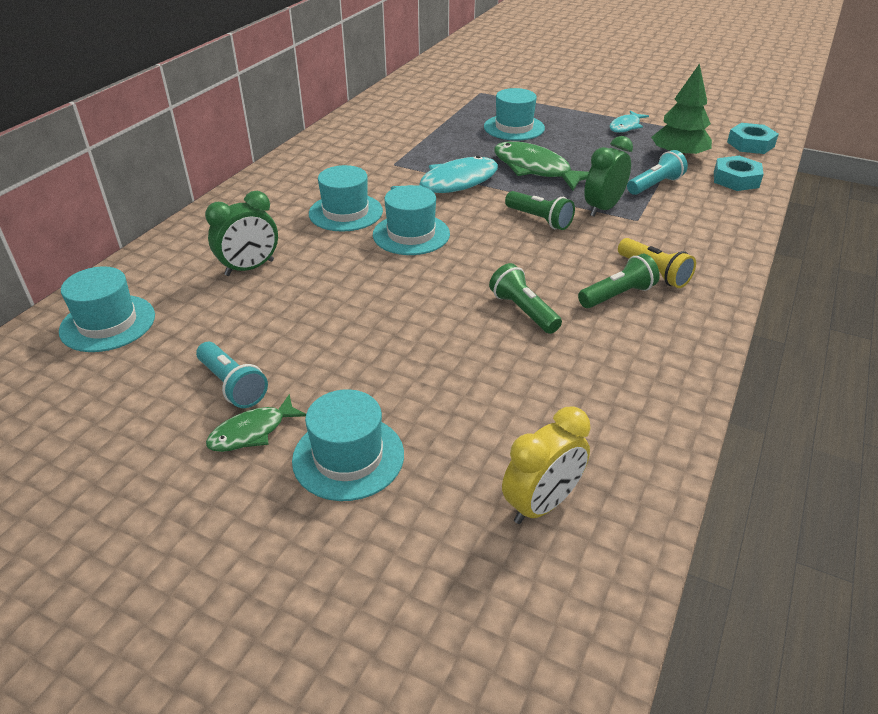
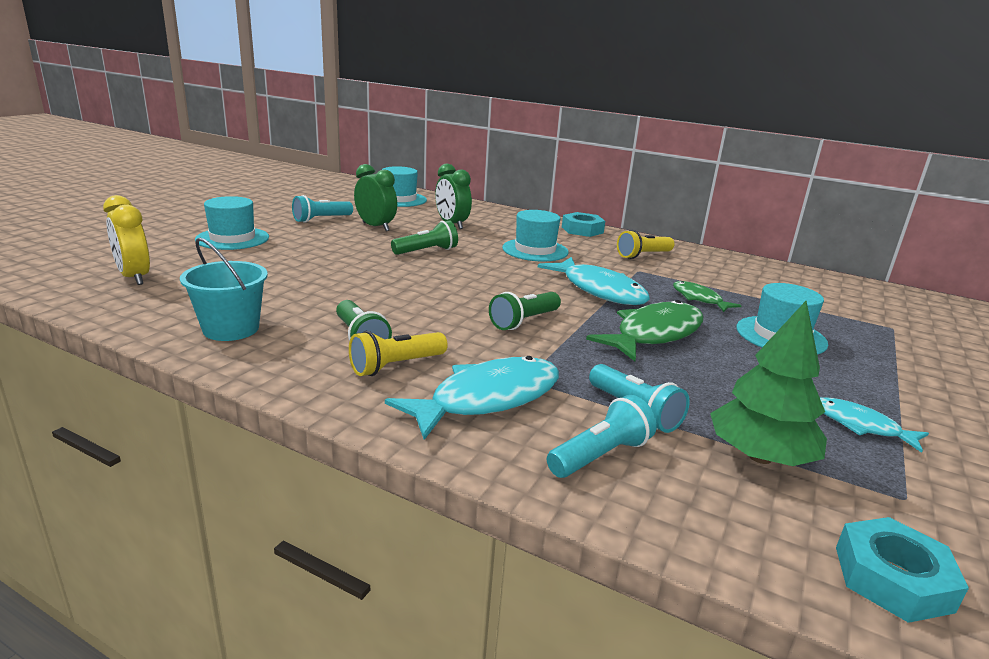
camera: 90 degrees right, 15 degrees down
green fish [206,394,306,452] -> green fish moved to [673,281,742,312]
turquoise hat [373,185,450,255] -> none
green flashlight [489,263,562,334] -> green flashlight moved to [391,220,458,255]
green clock [584,136,633,217] -> green clock moved to [354,164,397,231]
turquoise nut [714,156,764,191] -> turquoise nut moved to [562,212,605,237]
none -> turquoise bucket [180,238,268,341]
none -> turquoise fish [385,356,559,440]
none -> turquoise flashlight [547,395,657,478]
none -> yellow flashlight [617,230,675,259]

